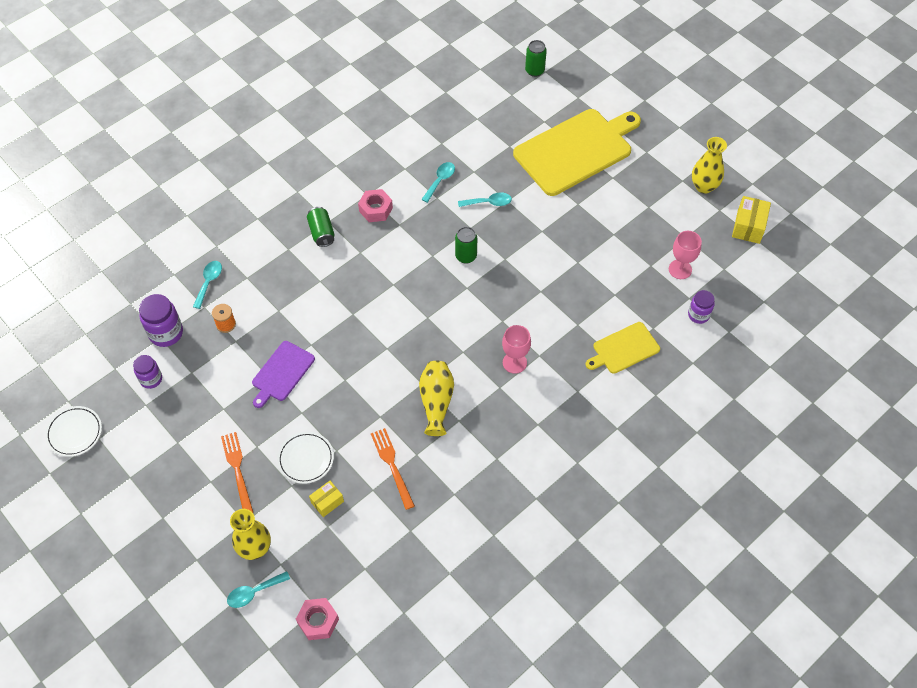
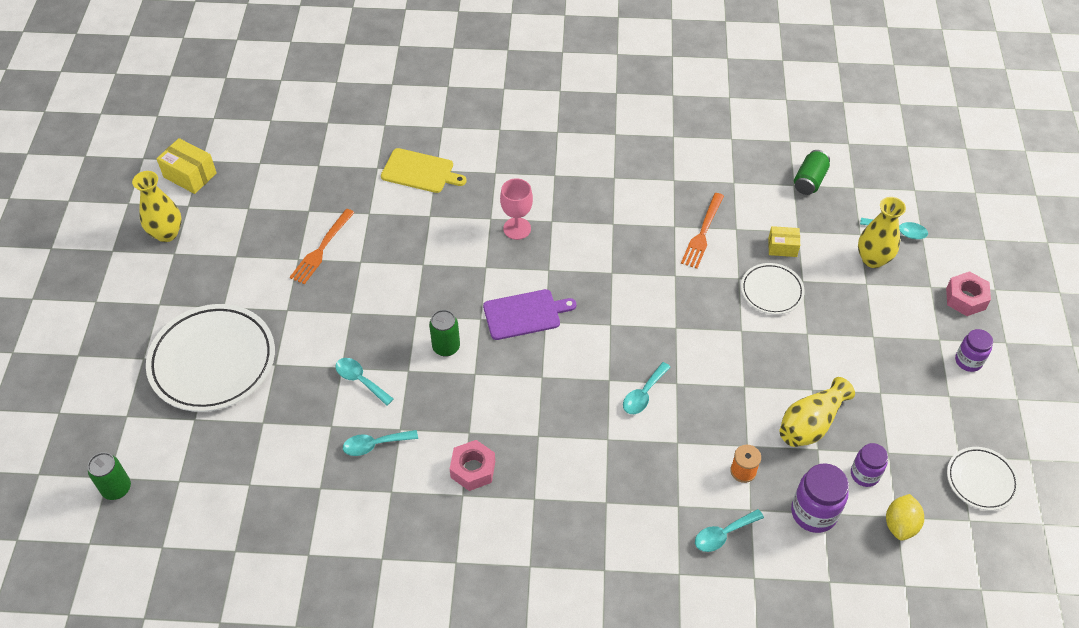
camera: 135 degrees left, 5 degrees down
orange fork [221,432,253,513] -> orange fork moved to [290,209,355,284]
purple cutting board [252,341,315,408] -> purple cutting board moved to [483,289,576,340]
pink nut [296,598,339,640] -> pink nut moved to [946,271,991,316]
green can [307,207,335,247] -> green can moved to [794,150,830,195]
yellow vase [419,361,454,436] -> yellow vase moved to [779,377,855,447]
yellow cutting board [513,109,641,196] -> white plate [146,304,275,412]
pink goblet [669,231,702,279] -> none
purple jar [688,290,715,324] -> purple jar moved to [955,329,993,372]
yellow box [732,196,771,244] -> yellow box turned 60 degrees clockwise [157,138,217,194]
none -> turquoise spoon [623,362,671,414]
none -> yellow lemon [886,494,924,541]

